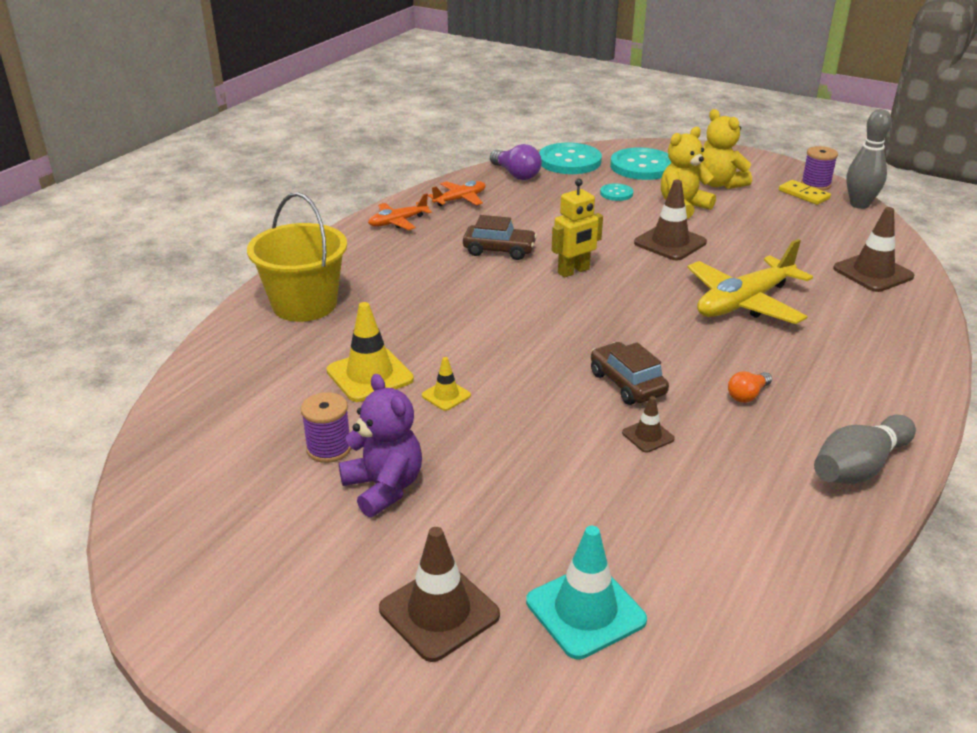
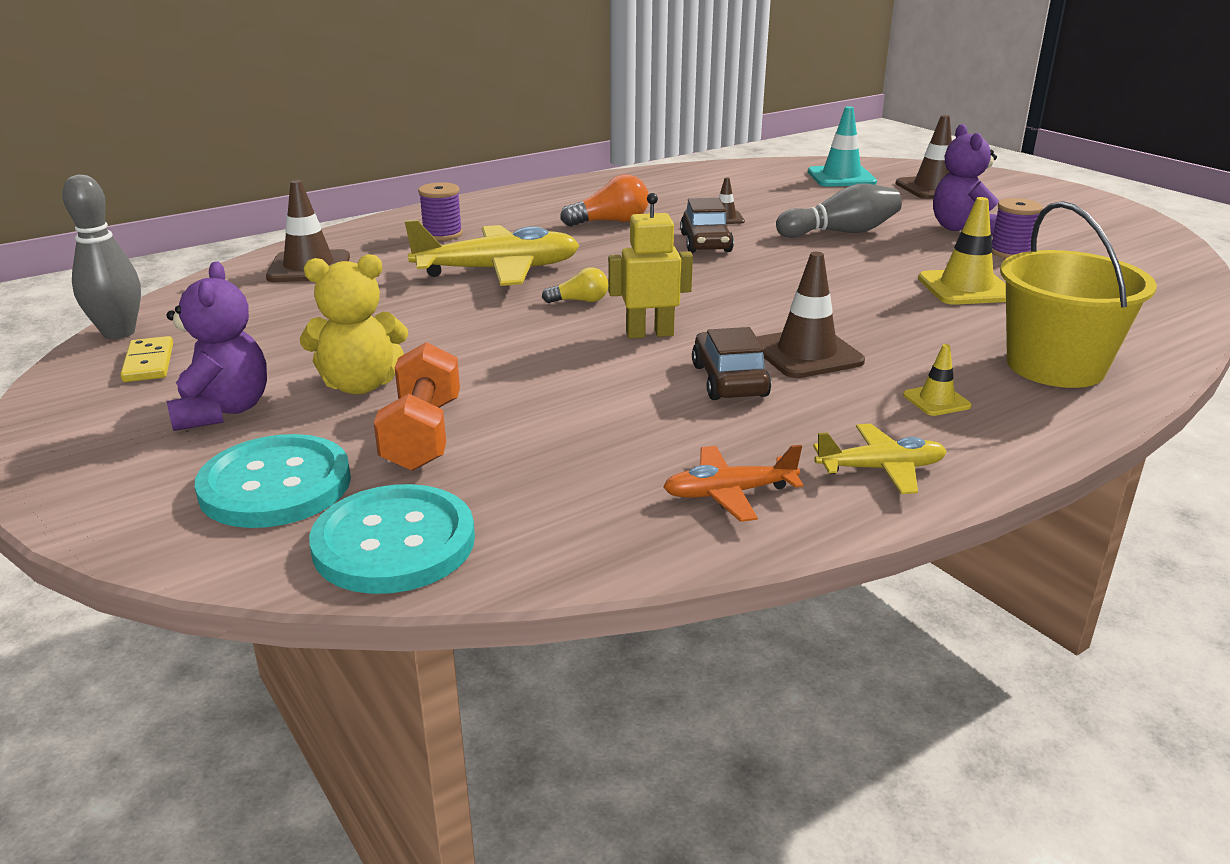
camera: 155 degrees left, 5 degrees down
orange plane [368,194,432,230] -> yellow plane [813,424,947,494]
yellow traffic cone [422,357,471,411] -> yellow traffic cone moved to [903,344,971,416]
brown car [463,215,537,260] -> brown car turned 45 degrees clockwise [692,327,771,400]
purple light bulb [490,144,542,180] -> none
turquoise button [600,183,633,201] -> orange dumbbell [374,342,460,471]
brown traffic cone [634,180,707,260] -> brown traffic cone moved to [757,252,865,378]
yellow teddy bear [702,109,752,189] -> purple teddy bear [167,261,267,431]
orange light bulb [728,371,772,403] -> orange light bulb [560,174,649,227], size x1.64
purple spool [801,146,838,191] -> purple spool moved to [418,182,463,241]
grey bowling pin [814,415,916,484] -> grey bowling pin moved to [776,183,902,238]
none -> yellow light bulb [542,267,608,303]

